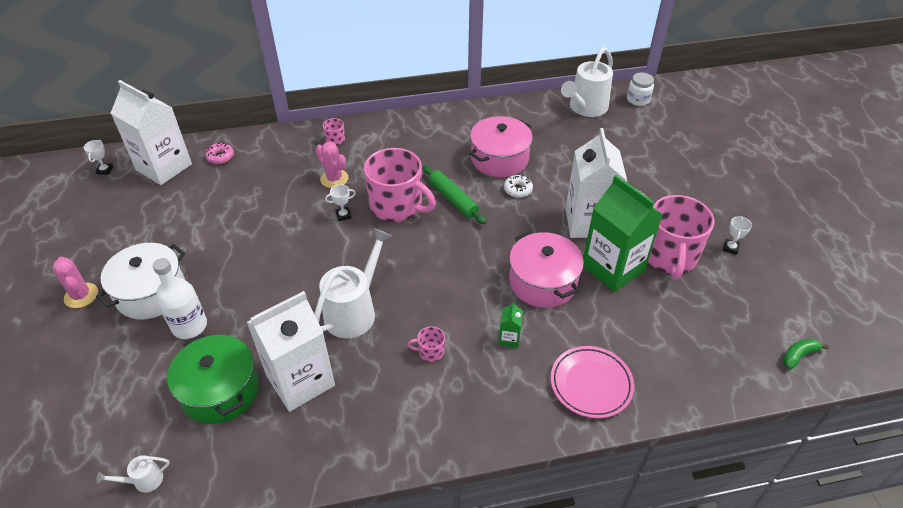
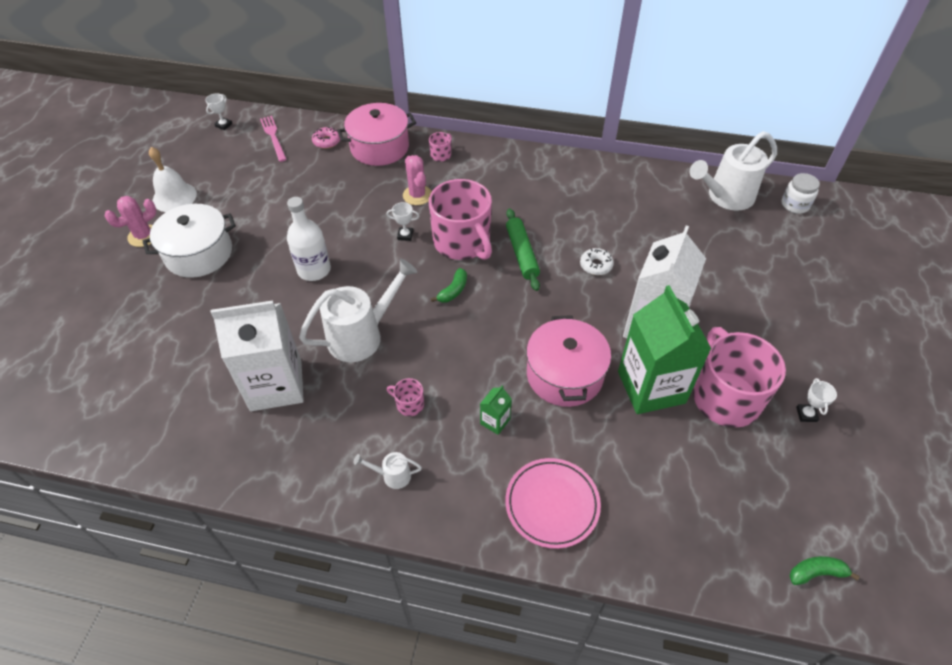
camera: 25 degrees right, 5 degrees up
pink cactus [53,257,98,308] -> pink cactus turned 60 degrees clockwise [104,196,156,247]
white watering can [97,455,170,493] -> white watering can moved to [354,452,422,489]
white carton [111,80,192,185] -> pink fork [260,116,287,162]
white bottle [153,258,207,339] -> white bottle moved to [287,197,331,281]
green pot [167,334,259,424] -> none
pink pot [469,116,533,177] -> pink pot moved to [337,103,416,166]
pink mug [648,195,714,279] -> pink mug turned 135 degrees clockwise [693,327,786,428]
white trophy [723,216,752,255] -> white trophy turned 45 degrees counterclockwise [796,378,837,422]
none -> white bell [149,147,197,212]
none -> green banana [431,268,467,303]

